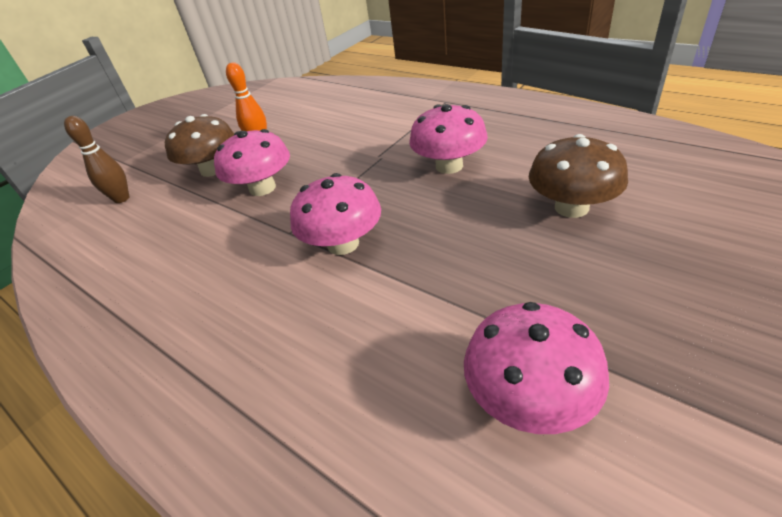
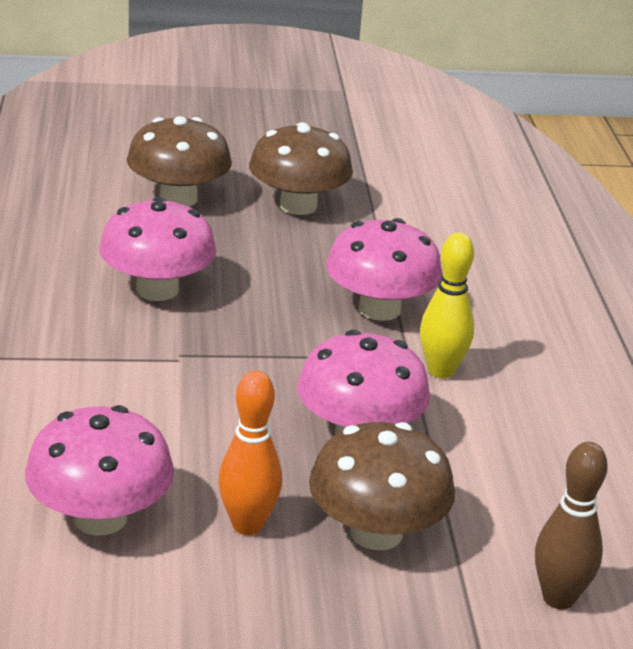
camera: 140 degrees left, 10 degrees down
pink mushroom [464,302,609,434] -> pink mushroom moved to [25,405,174,535]
none -> brown mushroom [249,122,353,215]
none -> yellow bowling pin [420,233,474,378]

